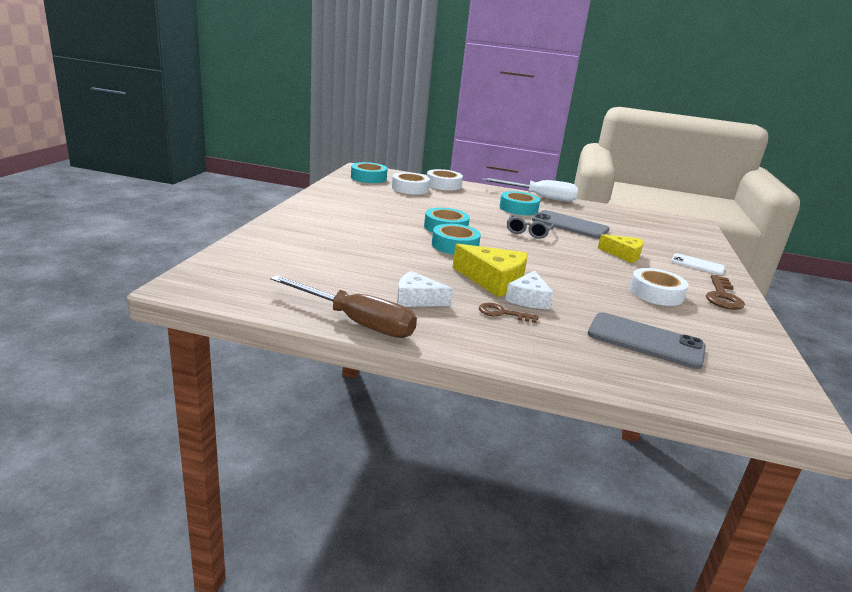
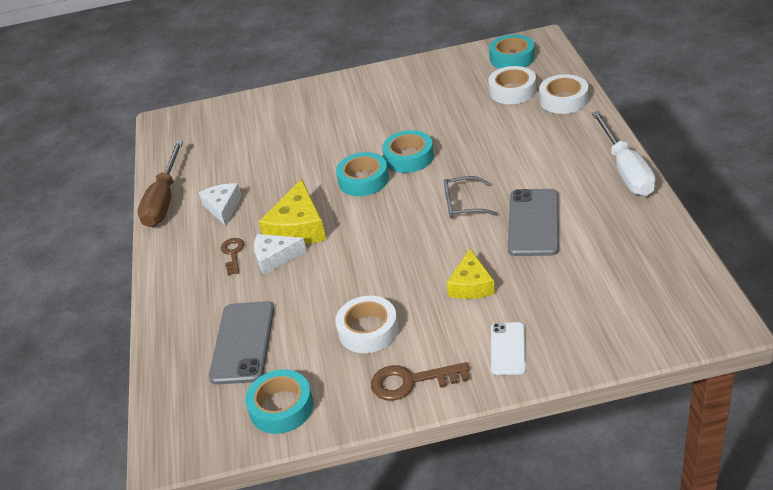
camera: 75 degrees right, 15 degrees up
turquoise tape [500,191,540,215] -> turquoise tape moved to [245,369,314,434]

